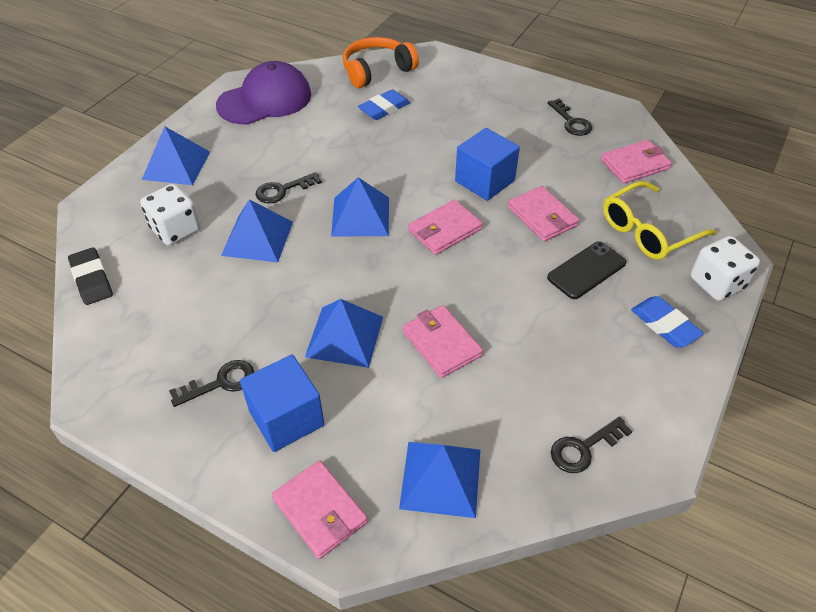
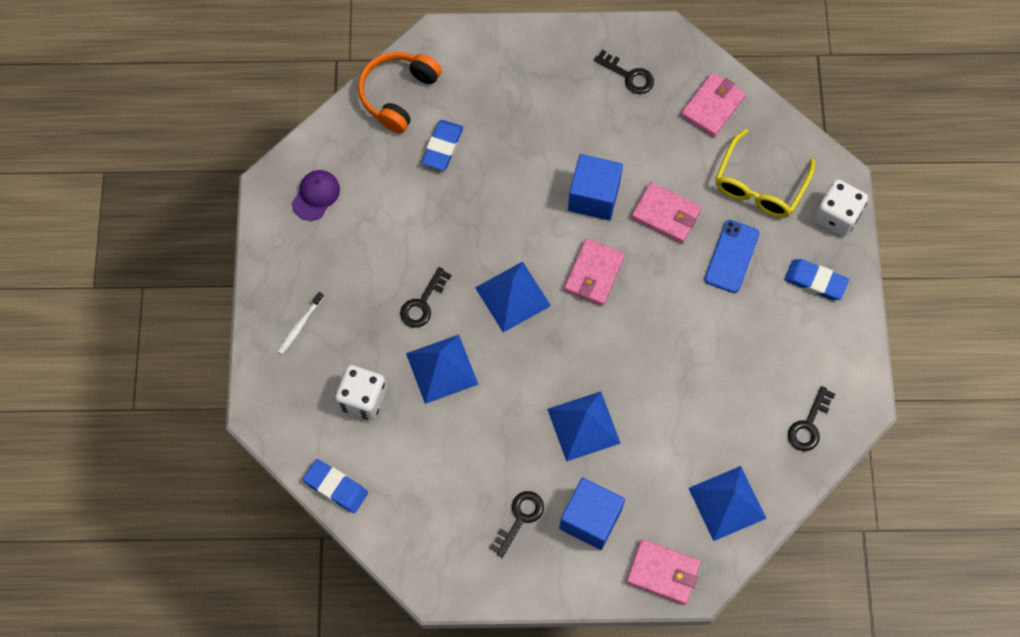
camera: 30 degrees left, 20 degrees up
black eraser [68,247,113,305] -> blue eraser [303,459,368,513]
blue pyramid [142,127,210,185] -> white toothbrush [278,292,324,354]
purple cap [216,61,311,125] -> purple cap [292,170,340,221], size x0.51
pink wallet [403,305,483,378] -> none
black phone [547,241,626,299] -> blue phone [704,220,759,293]

